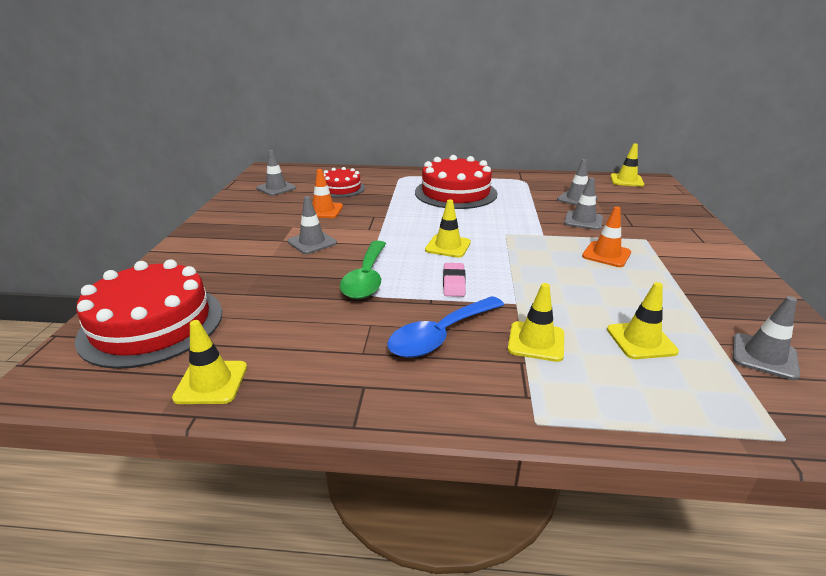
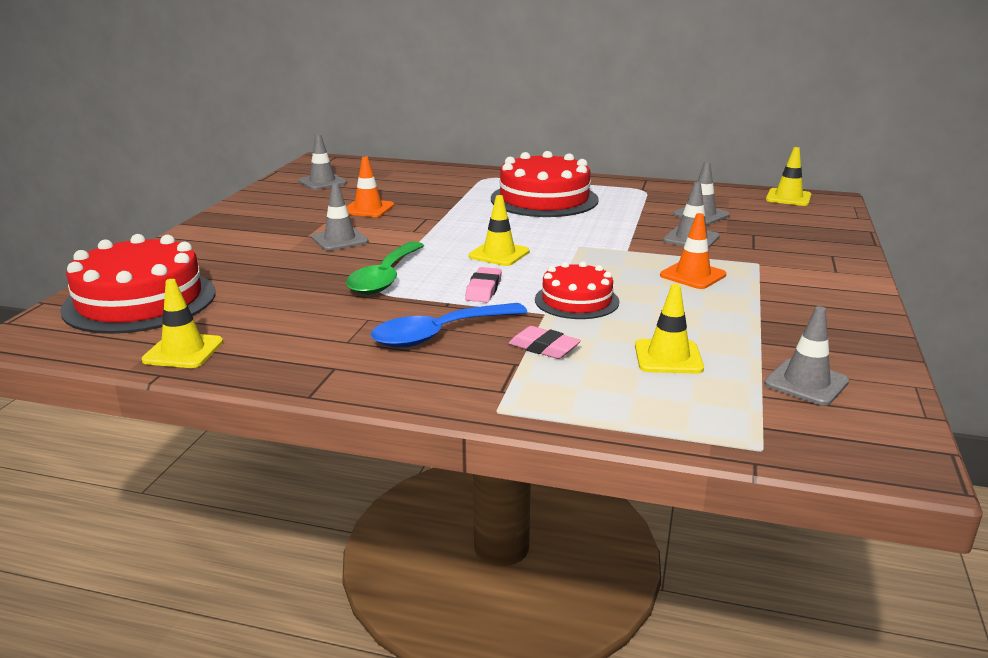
camera: 10 degrees right, 5 degrees down
red cake [323,167,365,198] -> red cake moved to [535,261,620,319]
yellow traffic cone [508,283,564,362] -> pink eraser [509,326,581,359]

